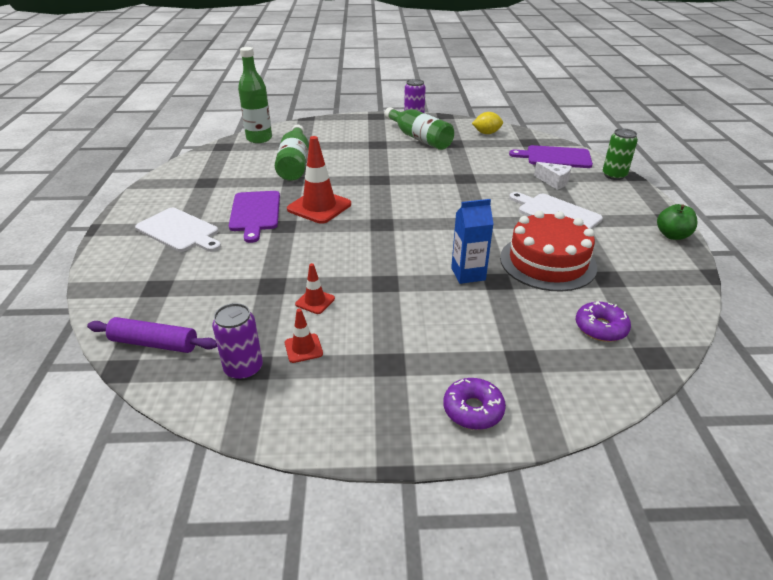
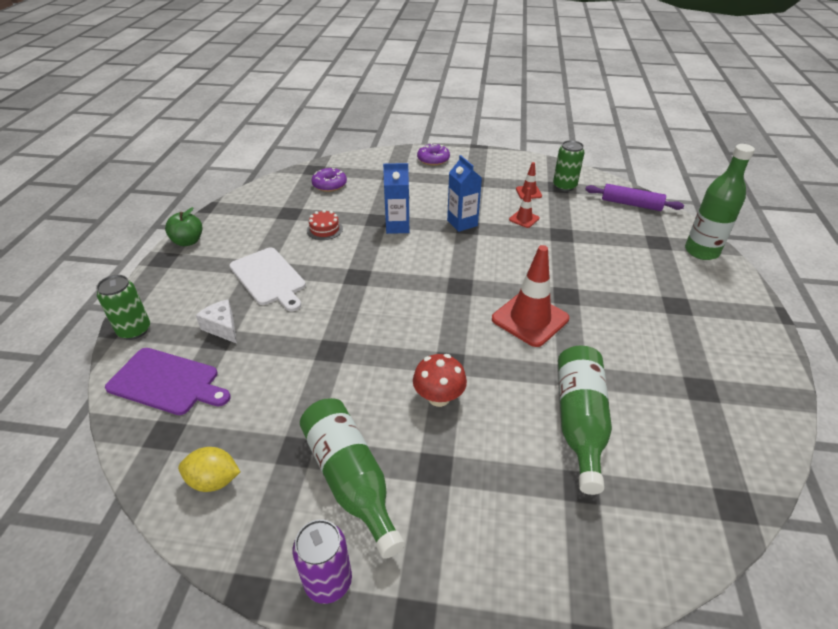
camera: 170 degrees left, 5 degrees up
white cutting board [135,208,221,252] -> none
purple can [212,303,263,380] -> green can [553,140,585,192]
purple cutting board [229,191,280,243] -> none
green bottle [238,47,272,143] -> green bottle moved to [685,144,755,260]
red cake [500,211,597,292] -> red cake [307,210,343,240], size x0.44
none -> red mushroom [413,354,467,407]
none -> blue carton [447,155,482,232]

